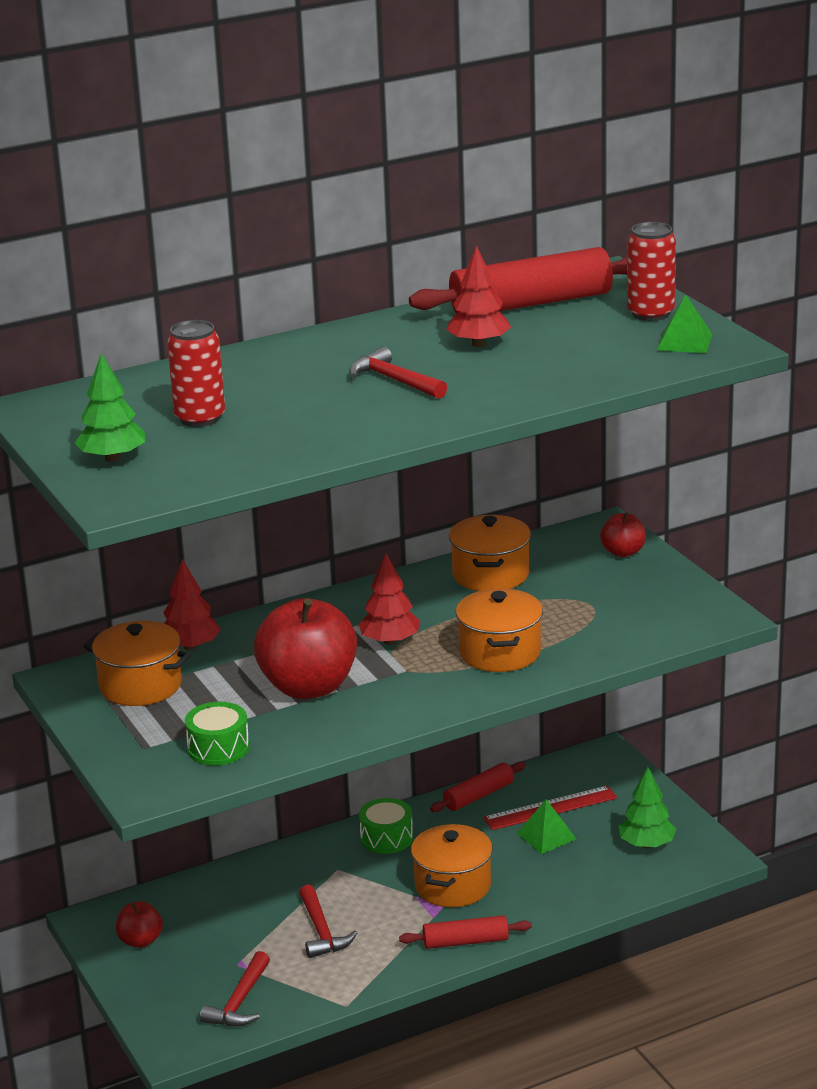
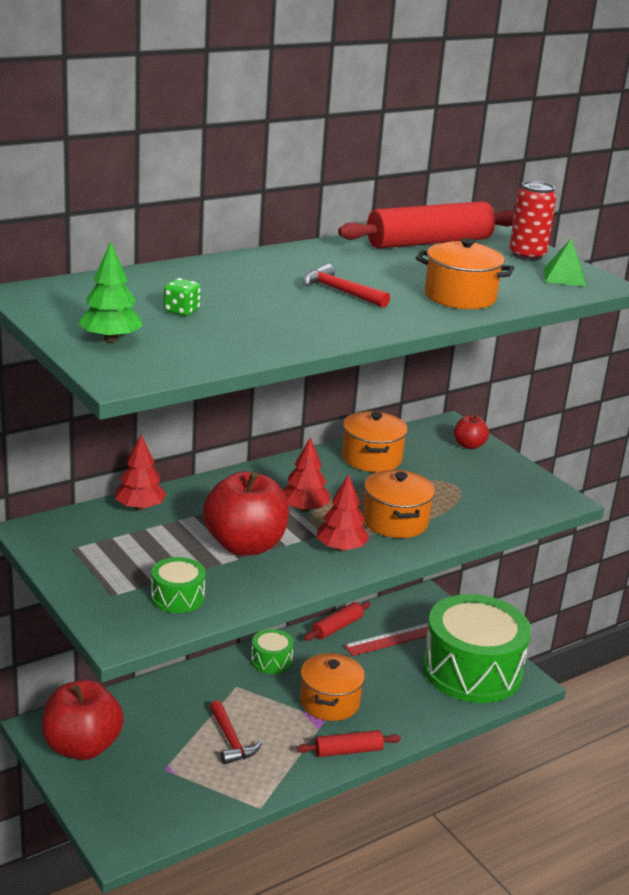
camera: 10 degrees left, 0 degrees up
orange pot [84,621,191,706] -> orange pot moved to [416,238,514,309]
red apple [116,901,163,948] -> red apple [42,680,124,760], size x2.07
red can [167,320,225,427] -> green dice [163,278,201,316]
red hammer [200,951,270,1027] -> none
red tree [446,245,511,347] -> red tree moved to [316,474,370,552]
green pyramid [517,799,577,854] -> none
green tree [618,767,676,848] -> green drum [422,594,531,703]

